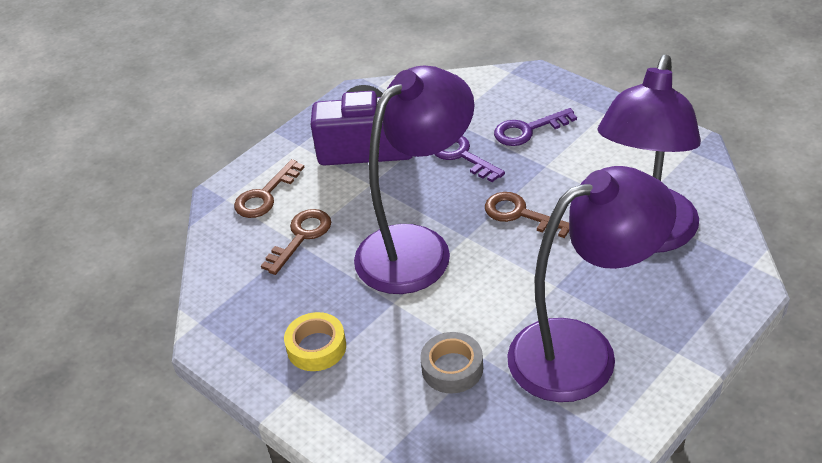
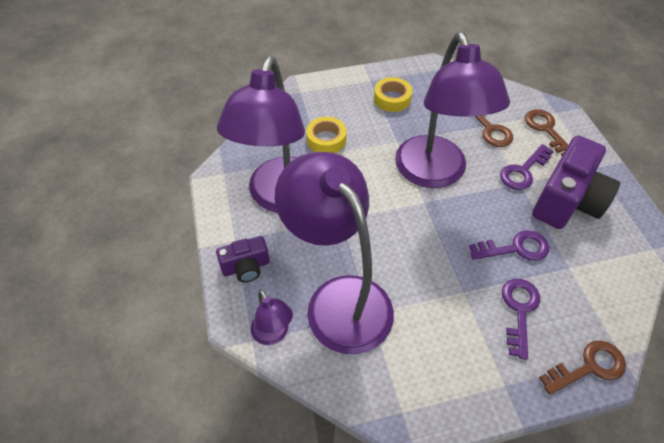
camera: 120 degrees right, 10 degrees up
grey tape [420,332,483,393] -> yellow tape [306,117,346,153]
brown key [485,192,569,238] -> brown key moved to [539,341,626,395]
none -> purple camera [216,236,270,282]
none -> purple lamp [251,290,293,345]
none -> purple key [500,144,554,190]

